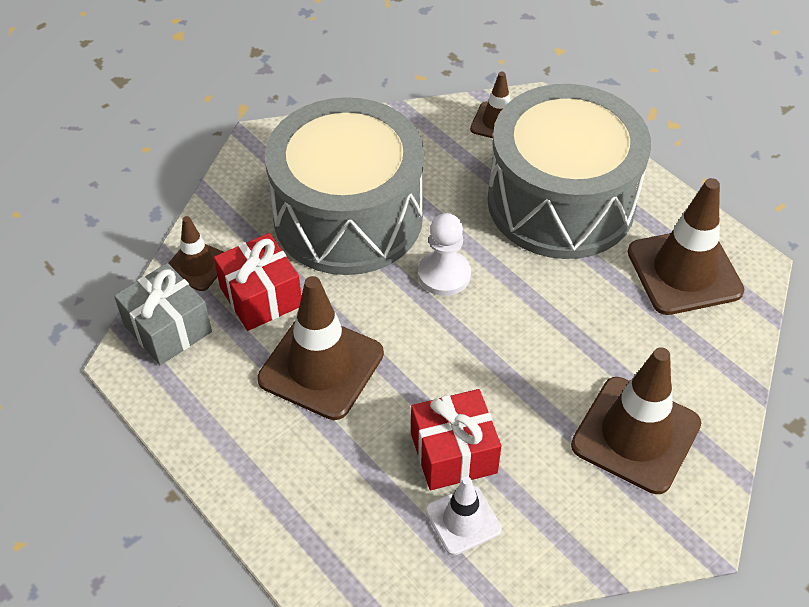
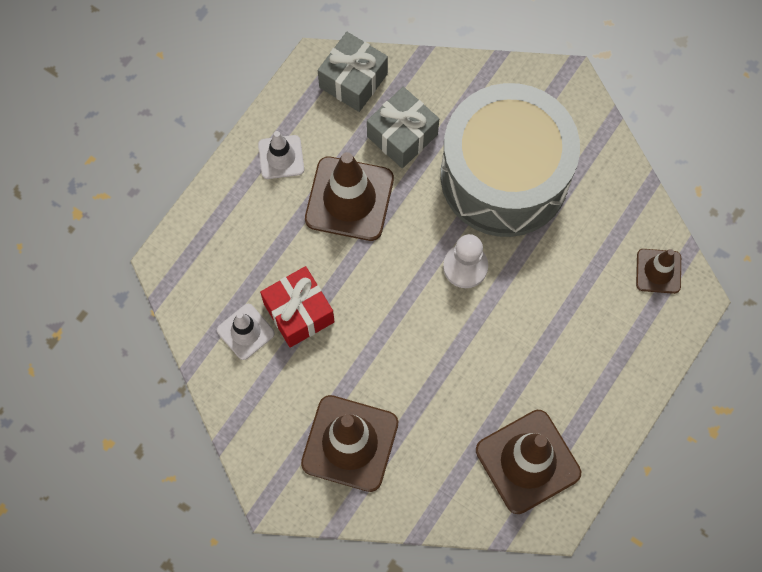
camera: 75 degrees right, 20 degrees up
brown traffic cone [168,216,223,291] -> none
red gift [214,233,301,331] -> grey gift [367,87,439,168]
grey drum [488,84,651,259] -> none
none -> white traffic cone [258,131,304,179]

